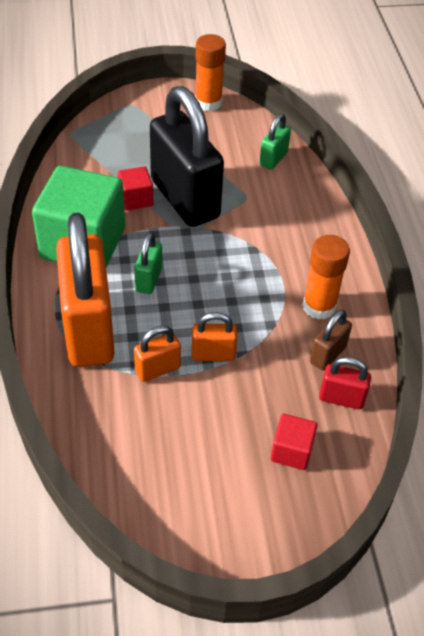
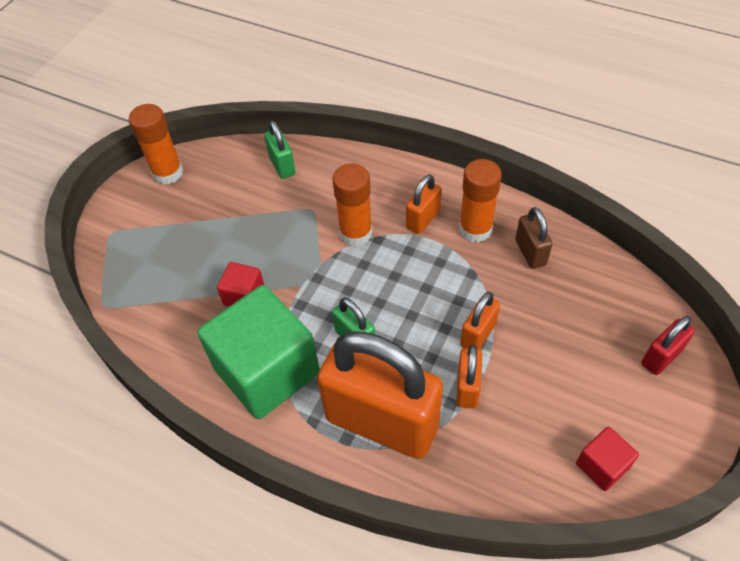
camera: 50 degrees left, 5 degrees up
black padlock [150,86,224,227] -> none
red cube [271,414,318,470] -> red cube moved to [576,427,639,491]
red padlock [319,356,371,409] -> red padlock moved to [641,316,695,375]
none -> orange glue stick [332,163,373,246]
none -> orange padlock [406,174,442,234]

